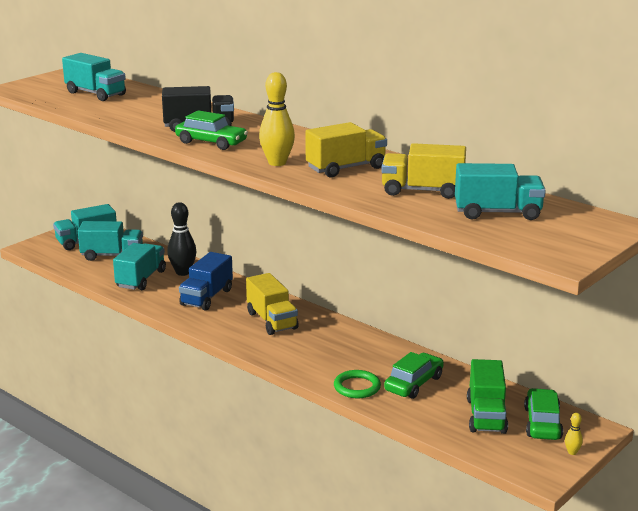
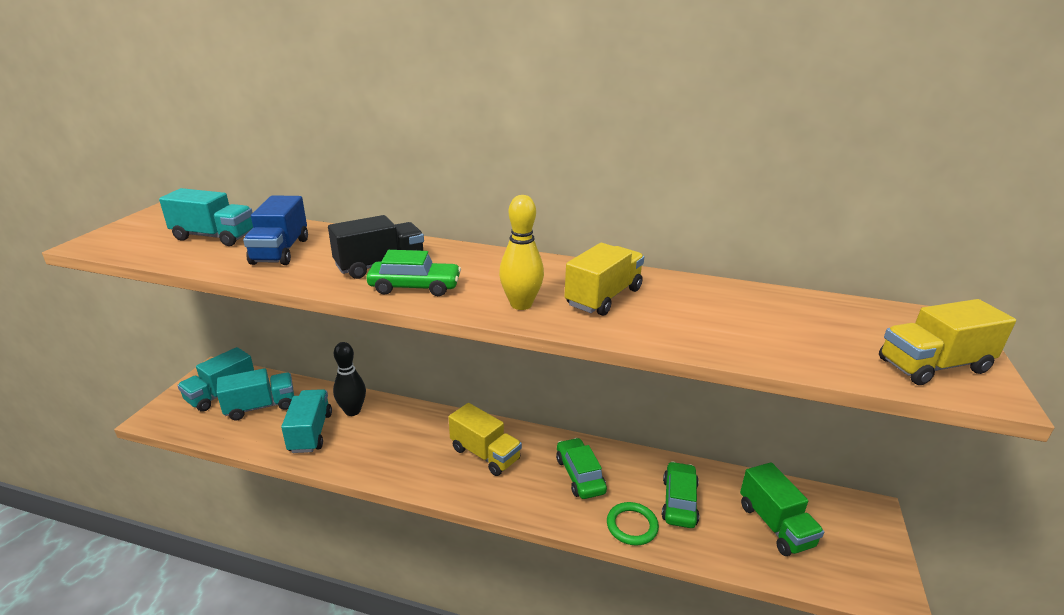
camera: 25 degrees left, 5 degrees up
blue truck [179,252,233,311] -> blue truck moved to [243,195,308,265]
yellow truck [381,143,466,199] -> yellow truck moved to [879,299,1016,385]
turquoise truck [455,163,546,220] -> none
green car [524,388,563,440] -> green car moved to [556,438,607,499]
yellow bowling pin [565,413,583,455] -> none

